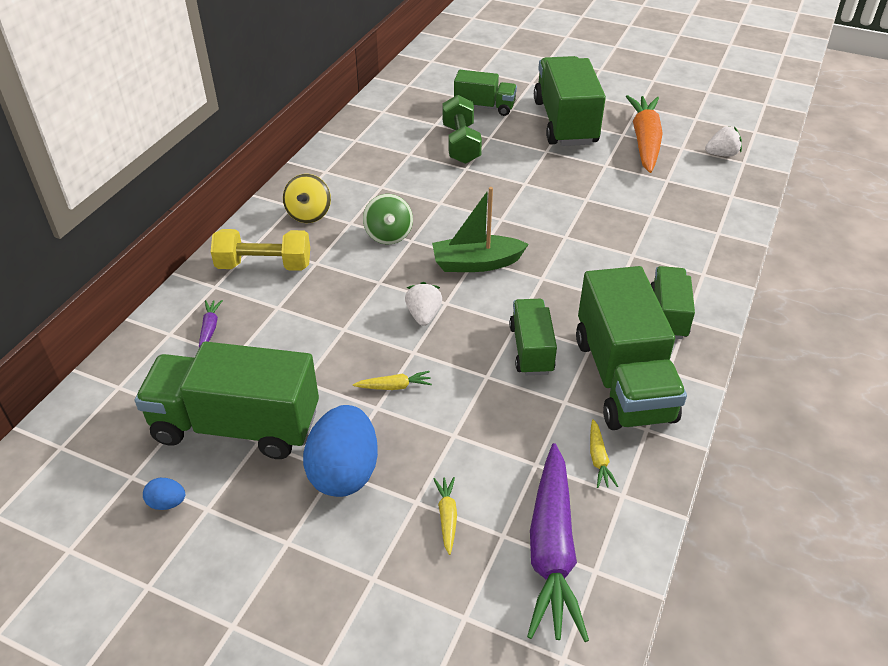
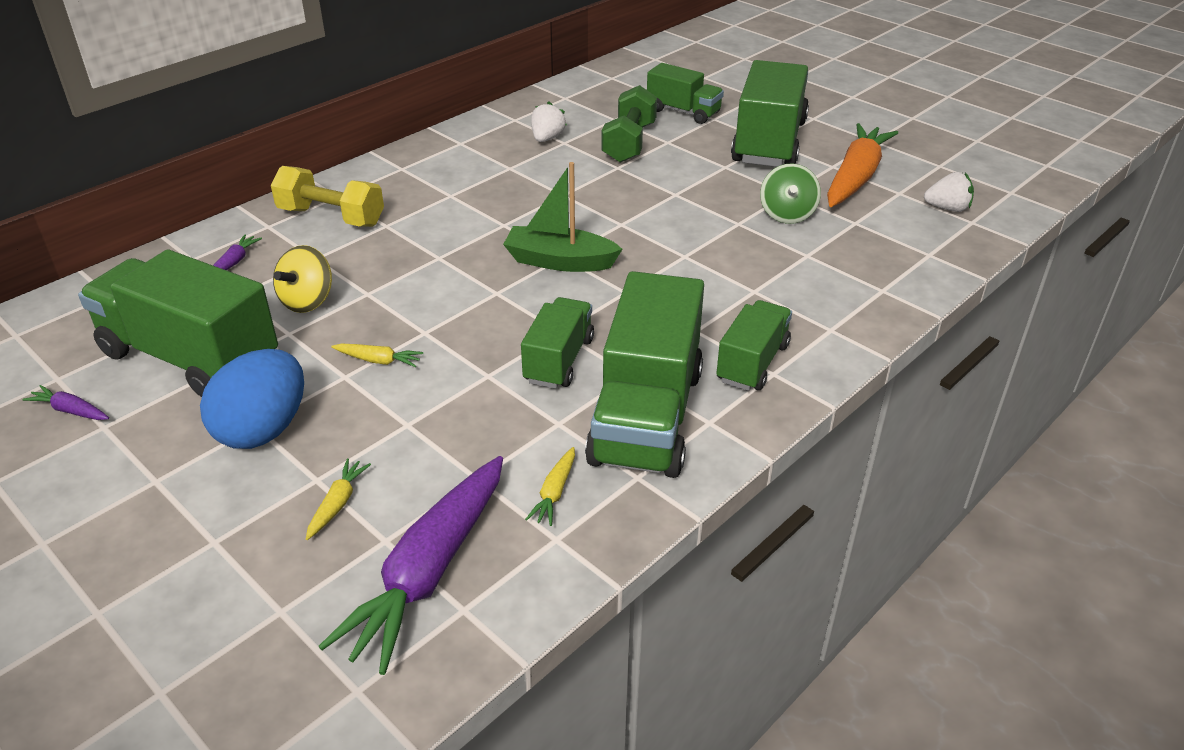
camera: 20 degrees right, 5 degrees down
blue egg [143,478,185,510] -> purple carrot [22,385,109,420]
yellow spinning top [283,174,331,223] -> yellow spinning top moved to [273,245,332,313]
green spinning top [363,194,413,244] -> green spinning top moved to [760,163,821,224]
white strawberry [405,282,442,326] -> white strawberry moved to [531,102,567,142]

